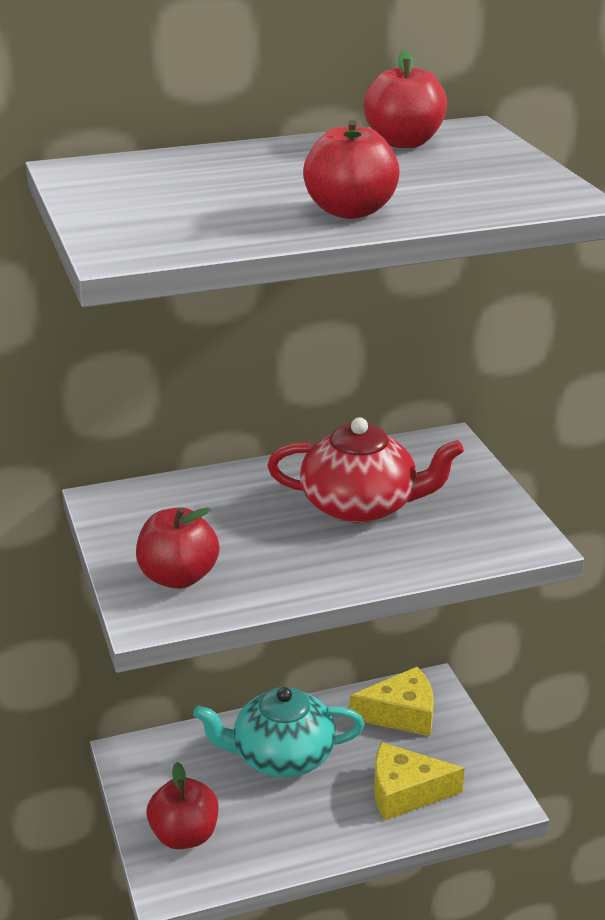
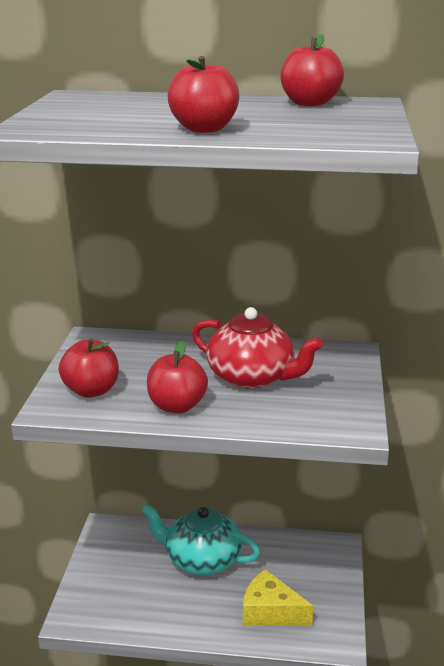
camera: 25 degrees right, 5 degrees down
red apple [147,762,218,849] -> red apple moved to [147,341,208,413]
yellow cheese [349,667,434,736] -> none

